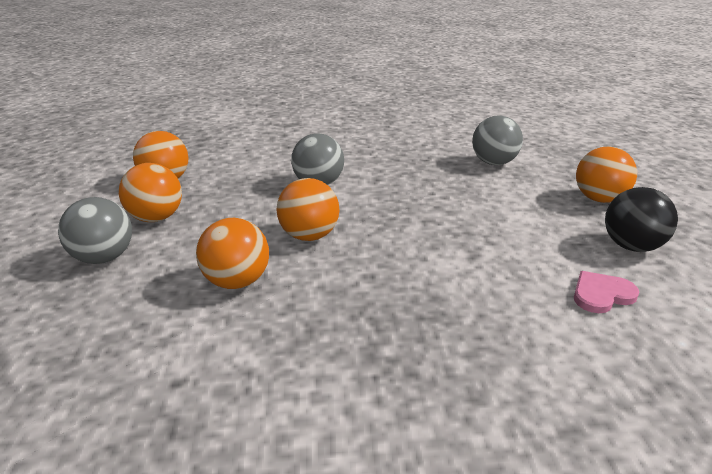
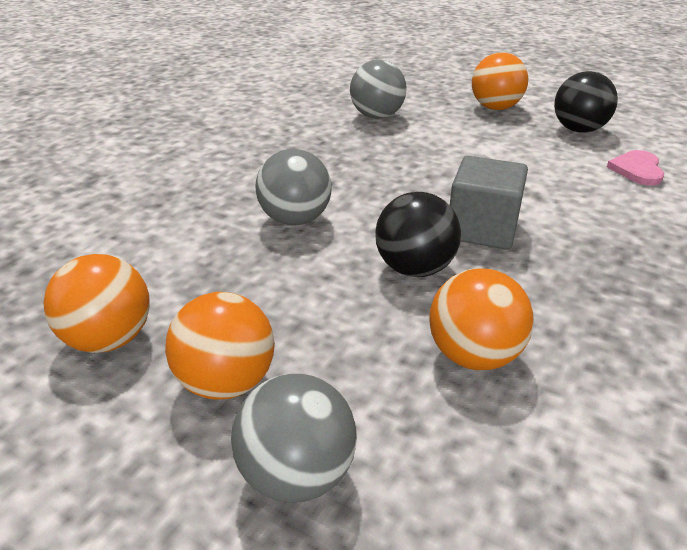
camera: 55 degrees left, 5 degrees up
orange ball [276,178,340,241] -> black ball [375,192,461,277]
none -> grey cube [450,156,528,250]

